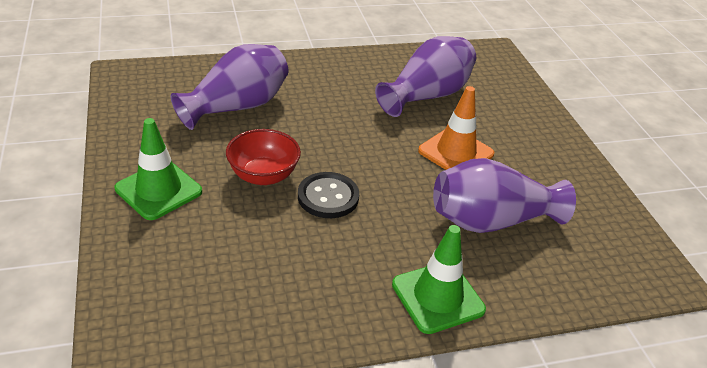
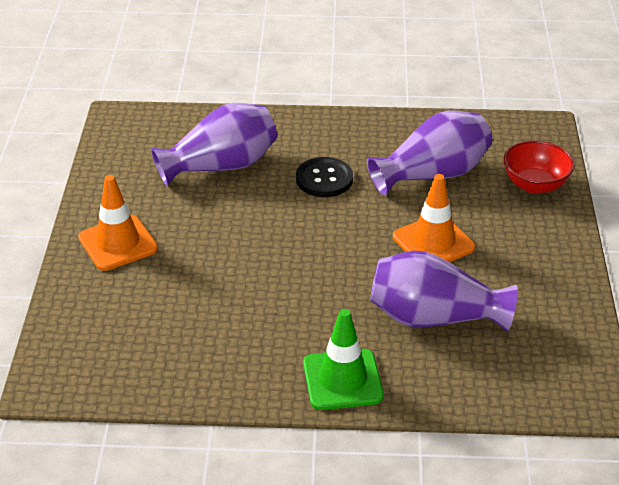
camera: 20 degrees right, 0 degrees up
green traffic cone [114,118,202,220] -> orange traffic cone [78,175,158,271]
red bowl [226,129,301,185] -> red bowl moved to [503,140,574,194]
black button [298,172,359,218] -> black button moved to [296,157,353,197]

